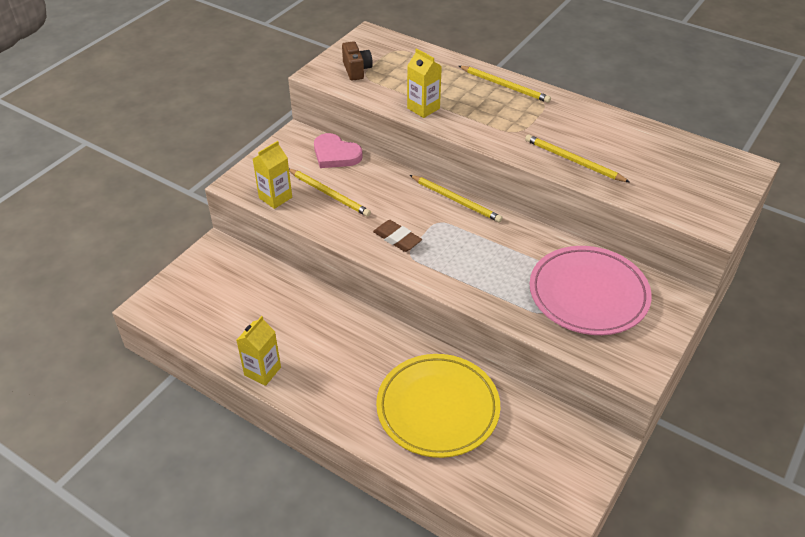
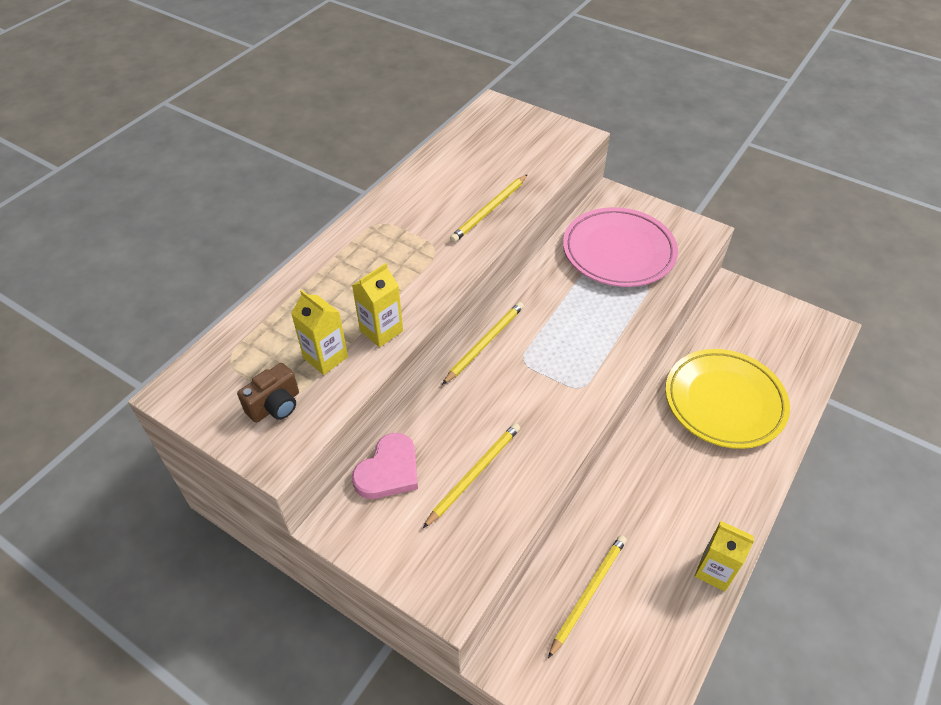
camera: 90 degrees left, 5 degrees up
yellow carton [253,141,292,209] -> yellow carton moved to [291,290,348,375]
brown camera [342,41,373,81] -> brown camera turned 150 degrees clockwise [237,363,299,423]
brown eraser [373,220,422,252] -> none
yellow pencil [459,66,551,103] -> yellow pencil moved to [548,535,627,658]

